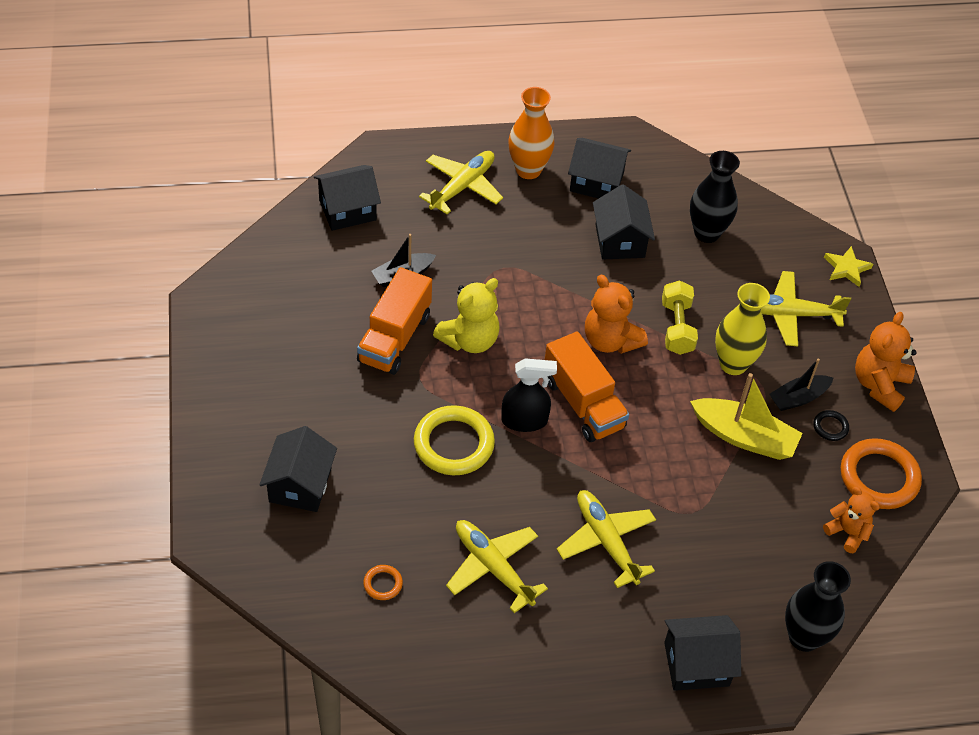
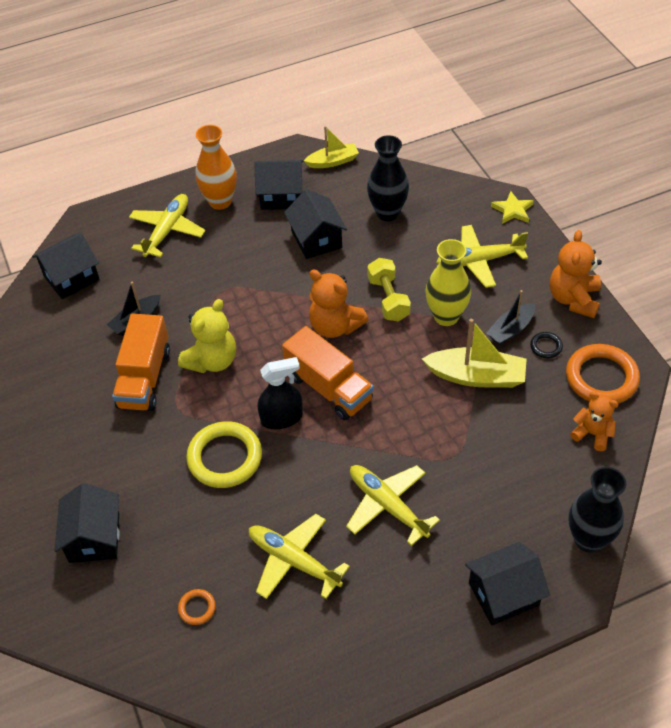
camera: 10 degrees left, 0 degrees up
none -> yellow boat [304,126,359,168]

